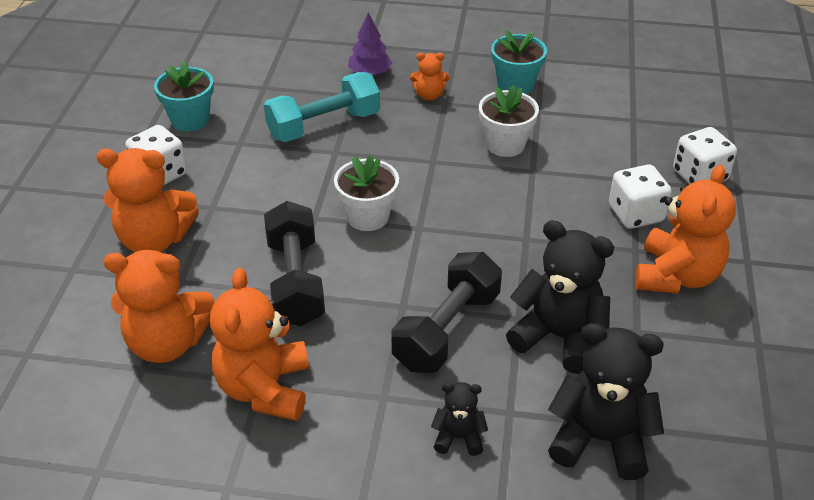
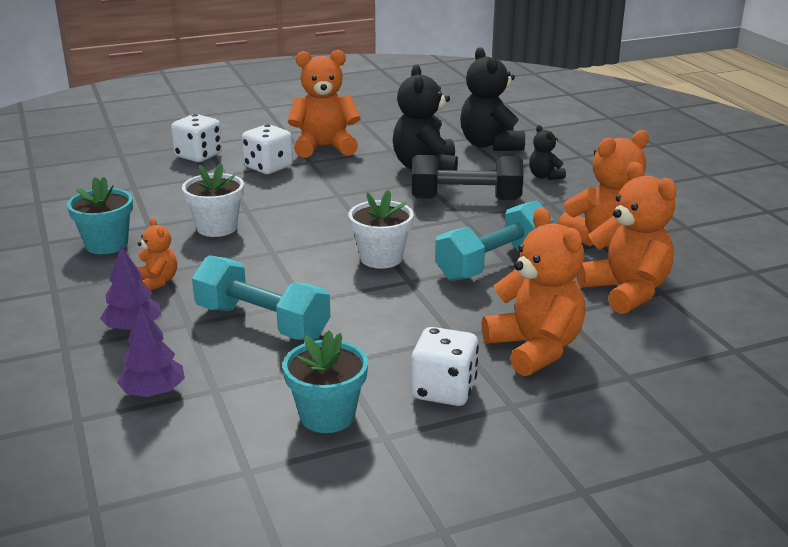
camera: 120 degrees left, 15 degrees down
black dumbbell [264,201,325,326] -> turquoise dumbbell [435,200,553,281]
none -> purple tree [117,305,185,397]

